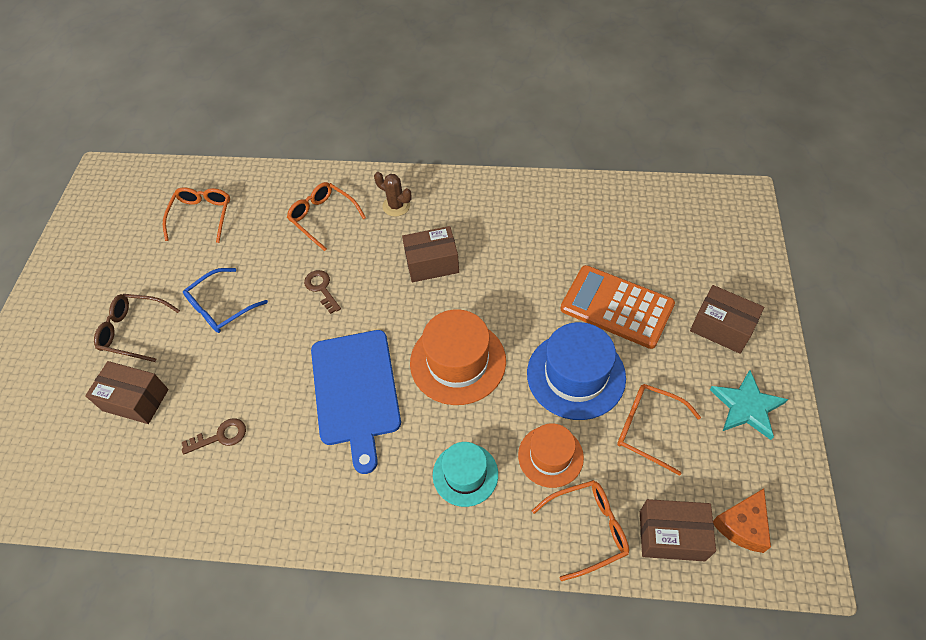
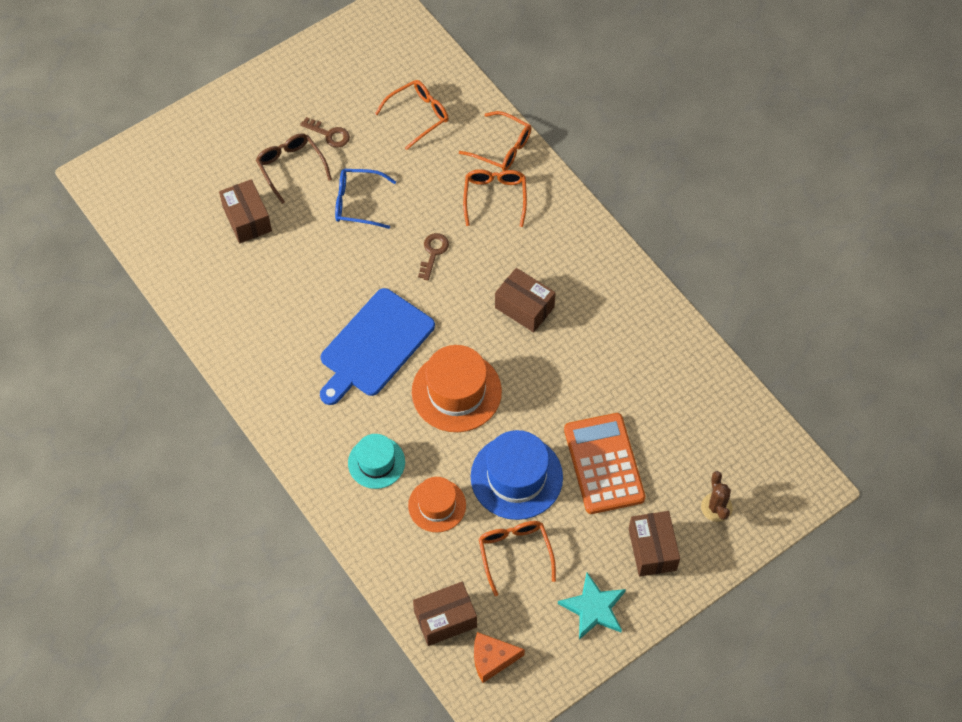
camera: 45 degrees right, 5 degrees up
brown key [182,418,246,454] -> brown key moved to [300,117,350,148]
brown cactus [374,172,412,217] -> brown cactus moved to [701,471,733,522]
orange glasses [532,480,629,581] -> orange glasses moved to [459,111,531,171]
brown box [640,499,716,561] -> brown box turned 75 degrees counterclockwise [413,582,477,646]

